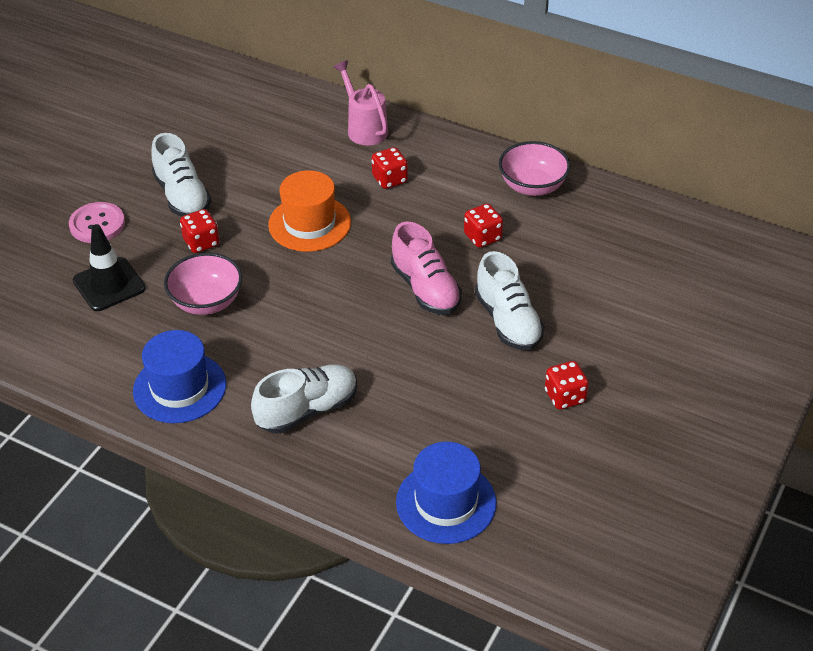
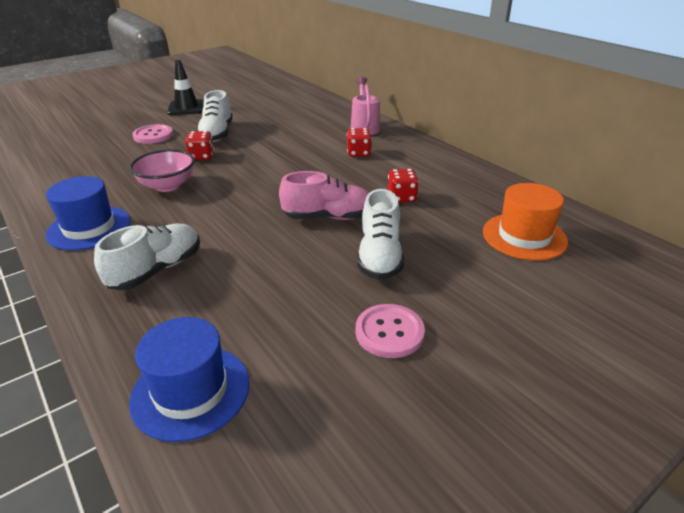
camera: 25 degrees right, 10 degrees down
black traffic cone [73,224,146,311] -> black traffic cone moved to [167,60,204,115]
white shoe [251,364,357,434] -> white shoe turned 45 degrees counterclockwise [94,224,200,290]
orange hat [268,170,351,252] -> orange hat moved to [483,183,568,261]
pink shoe [391,221,462,315] -> pink shoe turned 90 degrees counterclockwise [279,171,369,220]
pink bowl [499,141,571,196] -> none
red dice [545,361,589,409] -> pink button [356,304,425,358]

